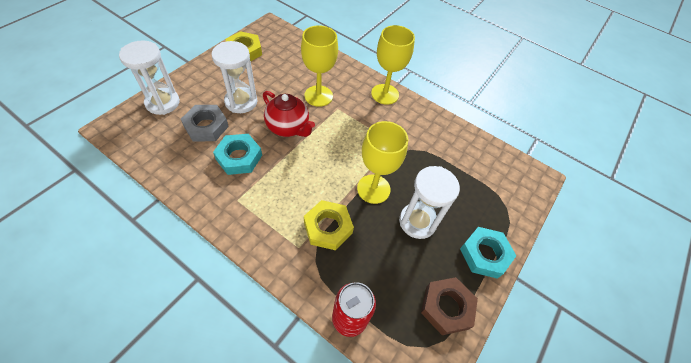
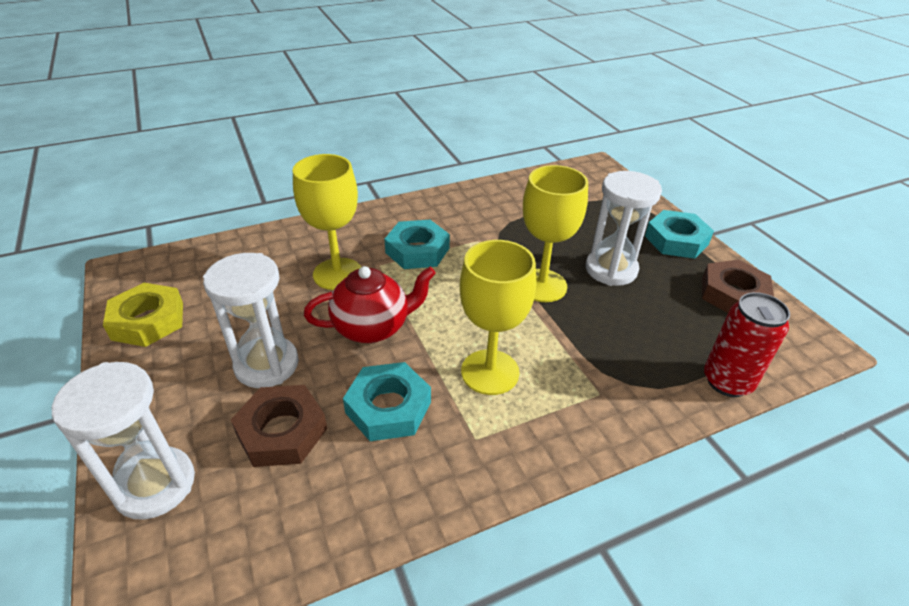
camera: 55 degrees left, 15 degrees down
grey nut [181,105,229,142] -> brown nut [231,385,327,467]
yellow nut [304,200,354,250] -> none
yellow goblet [371,25,415,105] -> yellow goblet moved to [460,240,536,395]
none -> turquoise nut [384,220,450,269]

